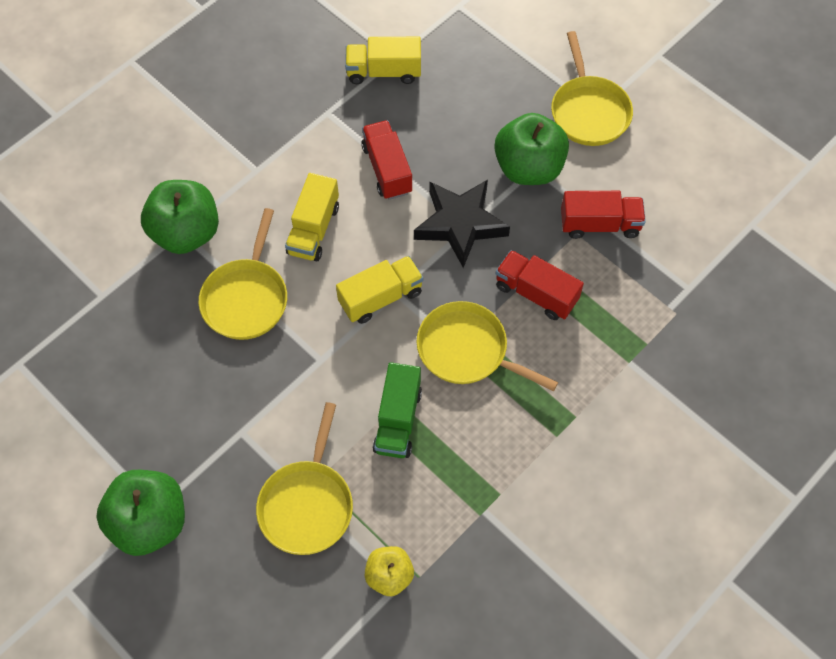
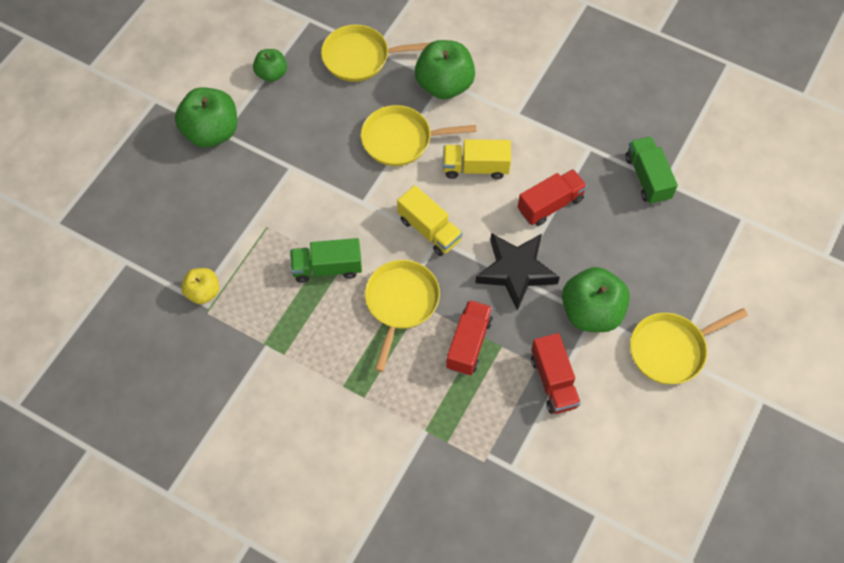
camera: 75 degrees right, 0 degrees up
yellow pan [256,402,353,555] -> yellow pan moved to [321,25,431,82]
yellow truck [345,37,421,84] -> green truck [626,136,678,205]
none -> green apple [253,49,287,82]

